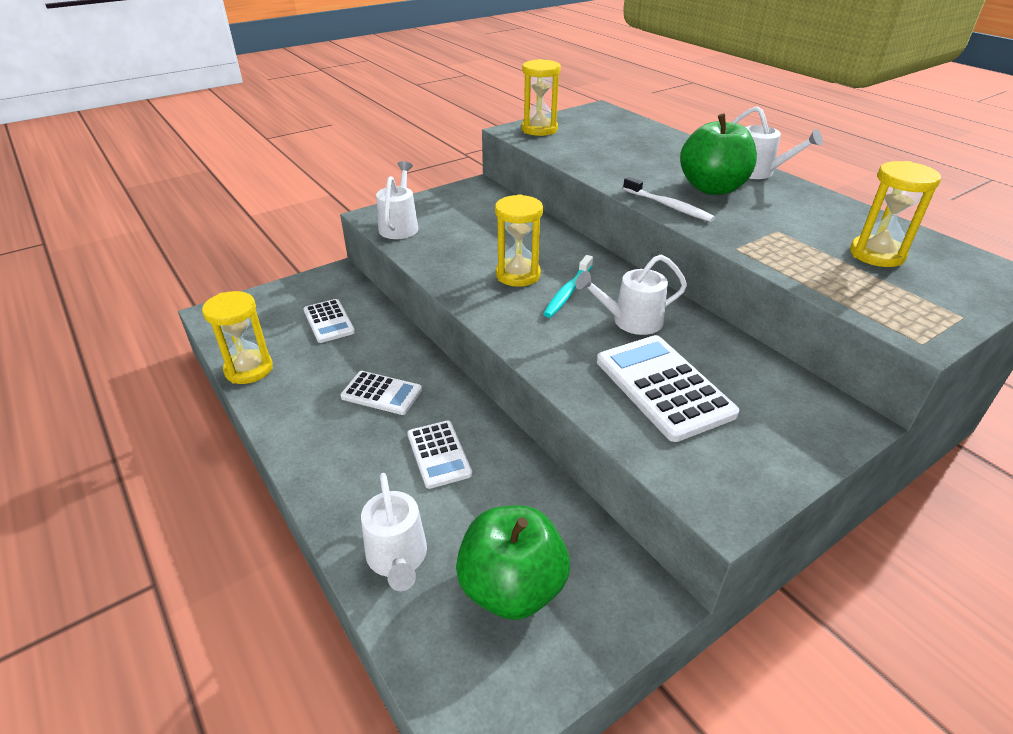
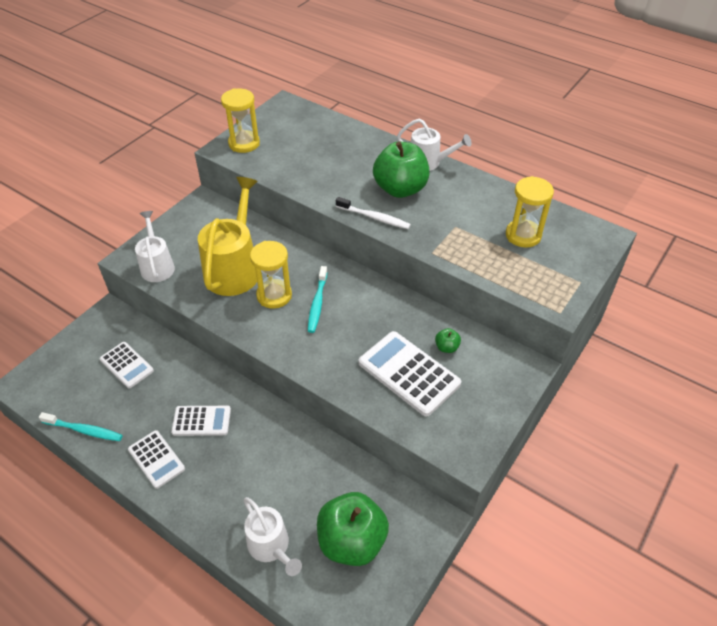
camera: 20 degrees left, 10 degrees up
yellow hourglass [202,291,273,384] -> turquoise toothbrush [39,412,123,441]
white calculator [407,421,472,489] -> white calculator moved to [128,430,185,489]
white watering can [575,255,687,335] -> none
none -> yellow watering can [198,177,258,296]
none -> green apple [435,328,461,353]

